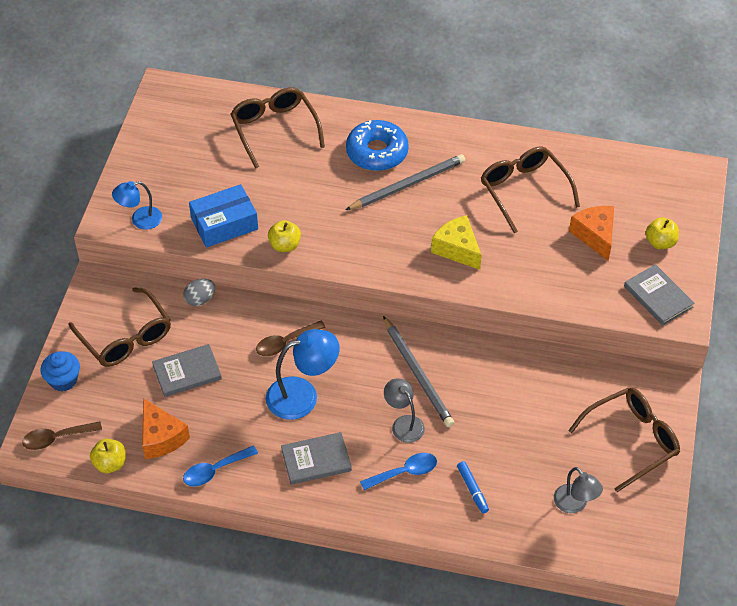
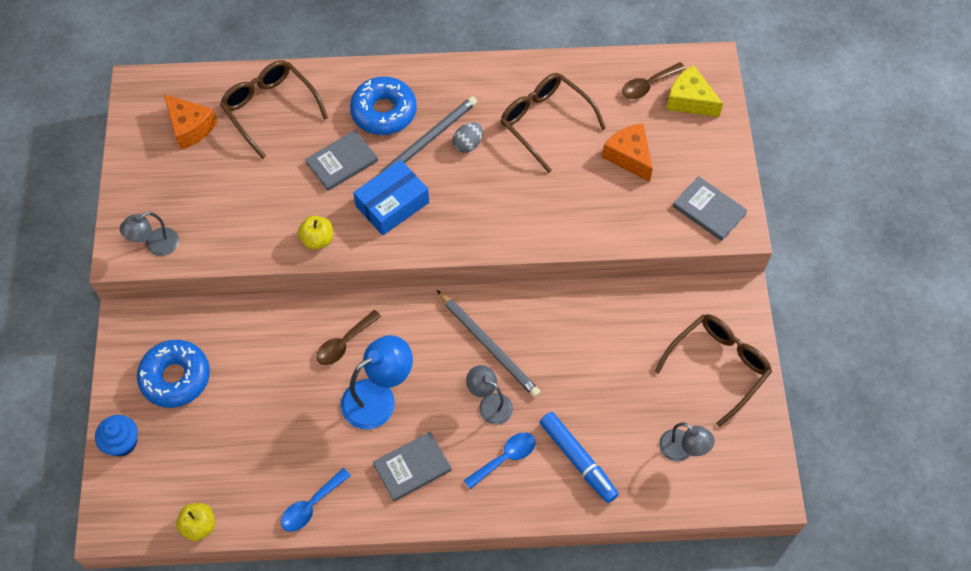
camera: 15 degrees left, 10 degrees up
brown spoon [22,421,102,450] -> brown spoon moved to [622,62,686,99]
brown glasses [69,287,171,367] -> blue donut [137,340,210,408]
blue lamp [112,181,162,230] -> grey lamp [120,212,179,256]
orange cheese [142,398,190,459] -> orange cheese moved to [164,94,217,150]
grey book [152,344,222,397] -> grey book moved to [305,130,378,191]
grey egg [183,279,215,306] -> grey egg moved to [453,122,483,153]
blue box [189,184,258,248] -> blue box moved to [353,160,429,235]
yellow cheese [431,215,482,270] -> yellow cheese moved to [666,65,723,117]
blue marker [457,461,489,514] -> blue marker [540,412,619,503], size x1.76
yellow apple [646,217,679,249] -> none

